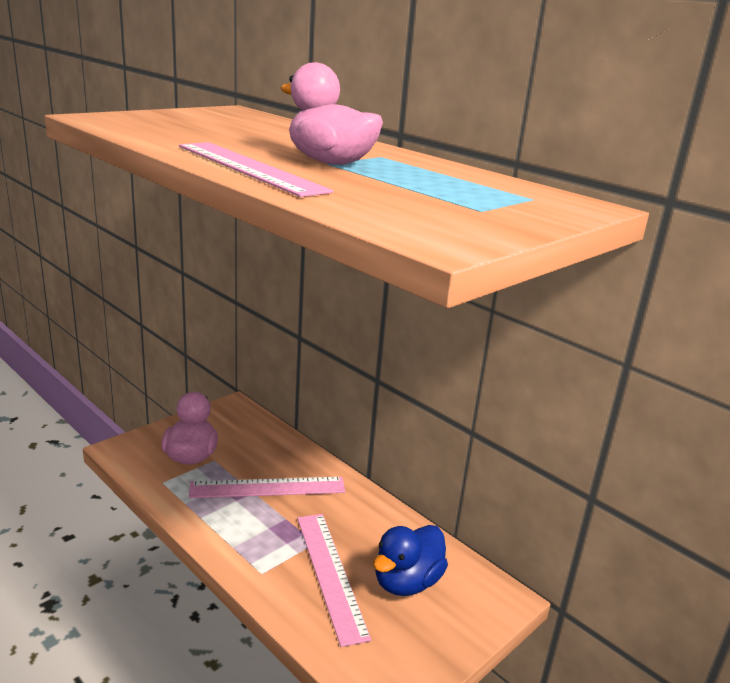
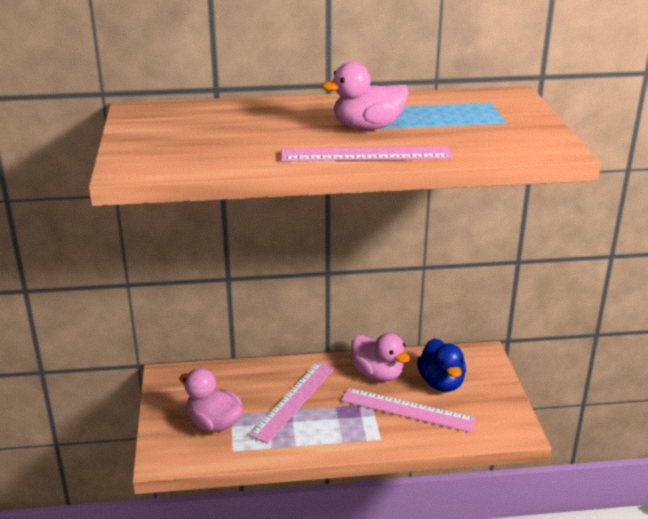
camera: 50 degrees left, 5 degrees up
none -> pink duck [351,333,410,381]

